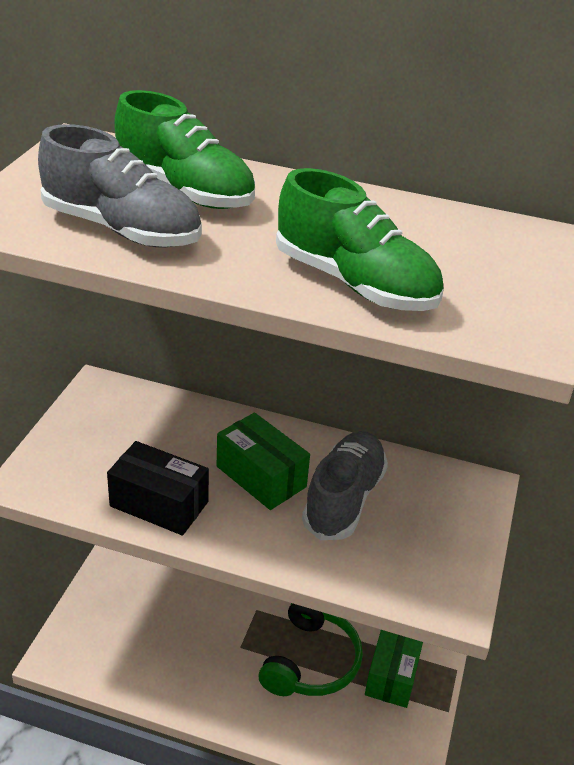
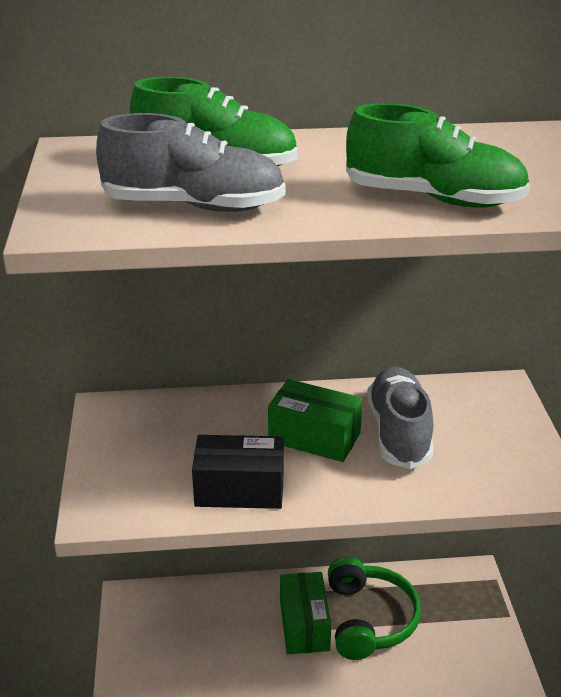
camera: 20 degrees left, 5 degrees down
green box [365,630,423,708] -> green box moved to [280,572,331,654]

